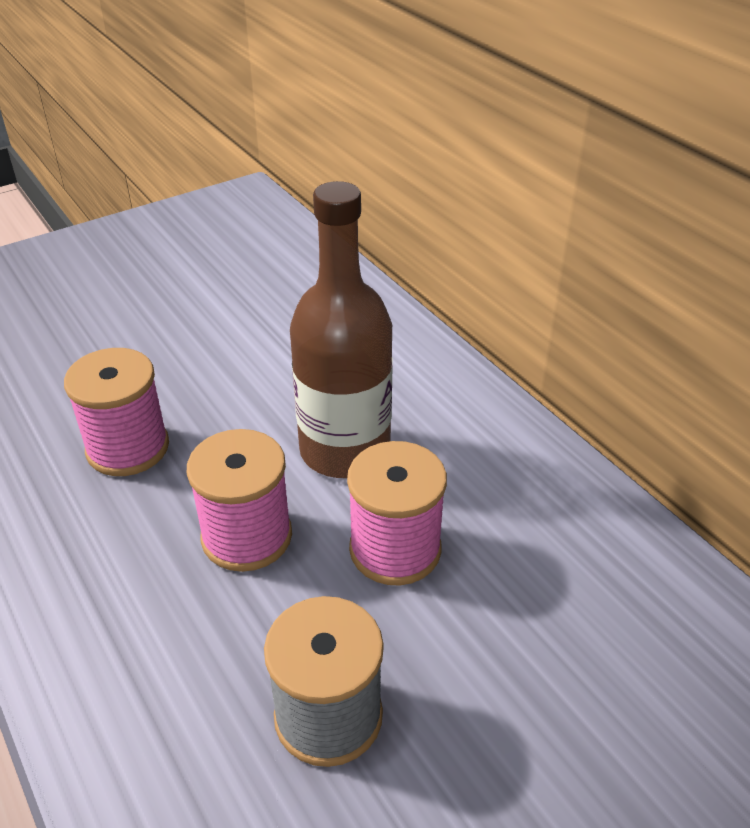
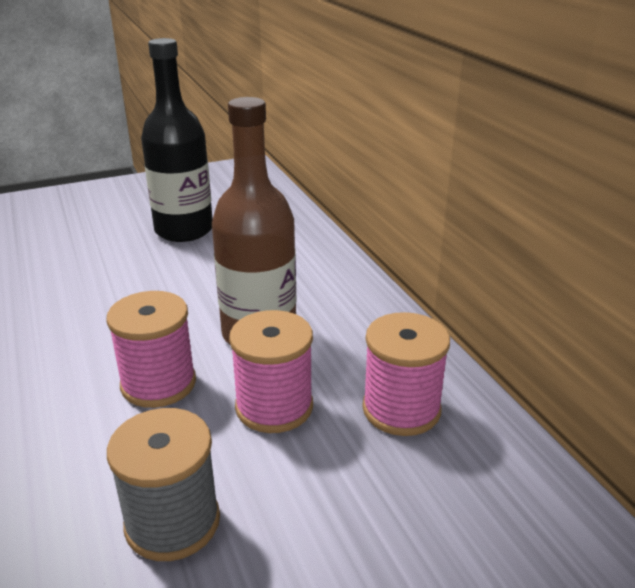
camera: 10 degrees right, 10 degrees down
pink spool [64,348,169,476] -> pink spool moved to [362,312,450,436]
none -> black bottle [141,38,213,242]

